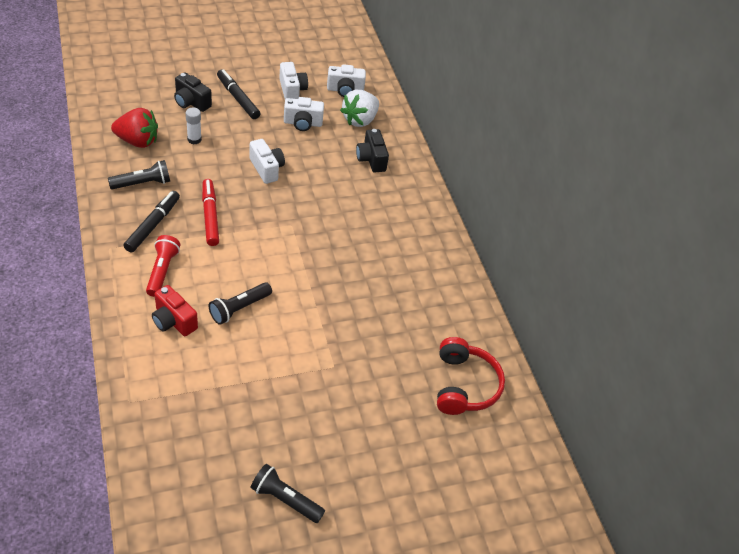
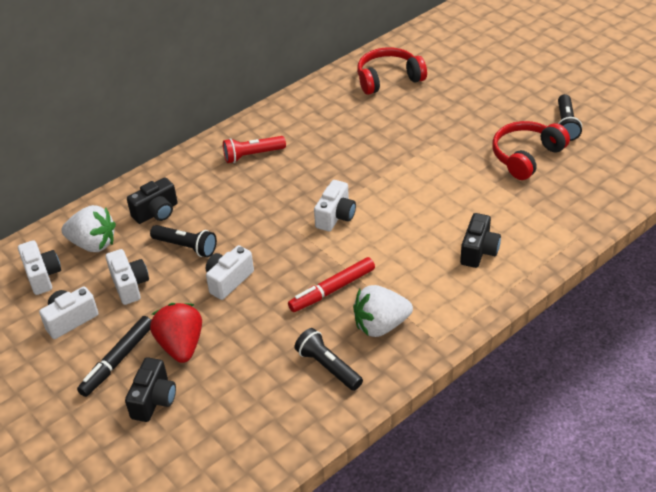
camera: 105 degrees left, 5 degrees down
red strawberry [111,108,158,148] -> red strawberry moved to [150,303,202,363]
black marker [123,191,180,252] -> white strawberry [353,285,413,337]
red flashlight [146,235,180,297] -> red flashlight moved to [223,136,286,163]
red camera [152,285,198,336] -> black camera [460,213,501,268]
white glue stick [186,108,202,144] -> none
black flashlight [209,282,272,325] -> black flashlight moved to [150,225,217,257]
none -> white camera [314,180,356,231]
none -> red headphones [492,121,570,180]

